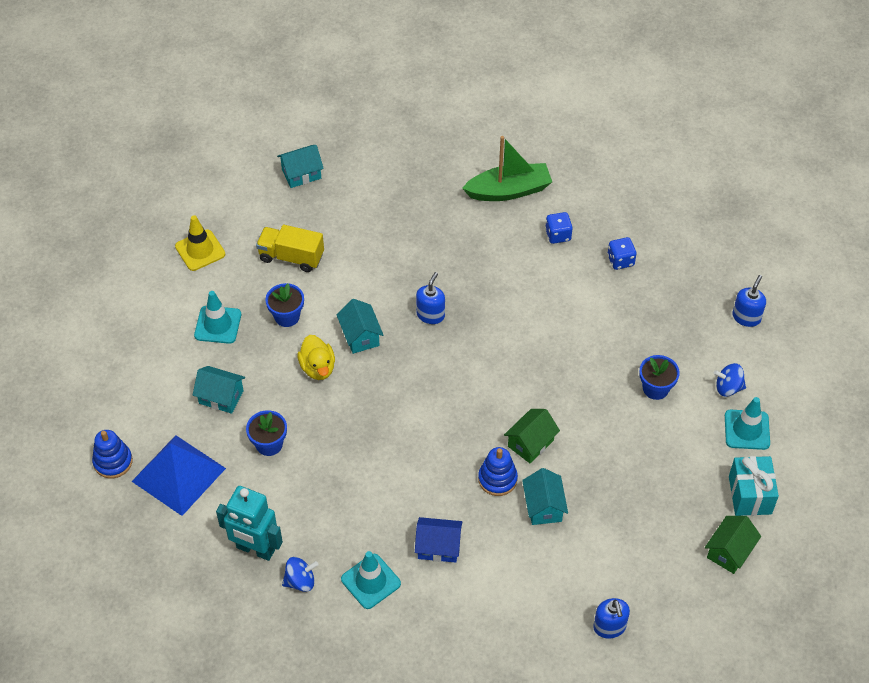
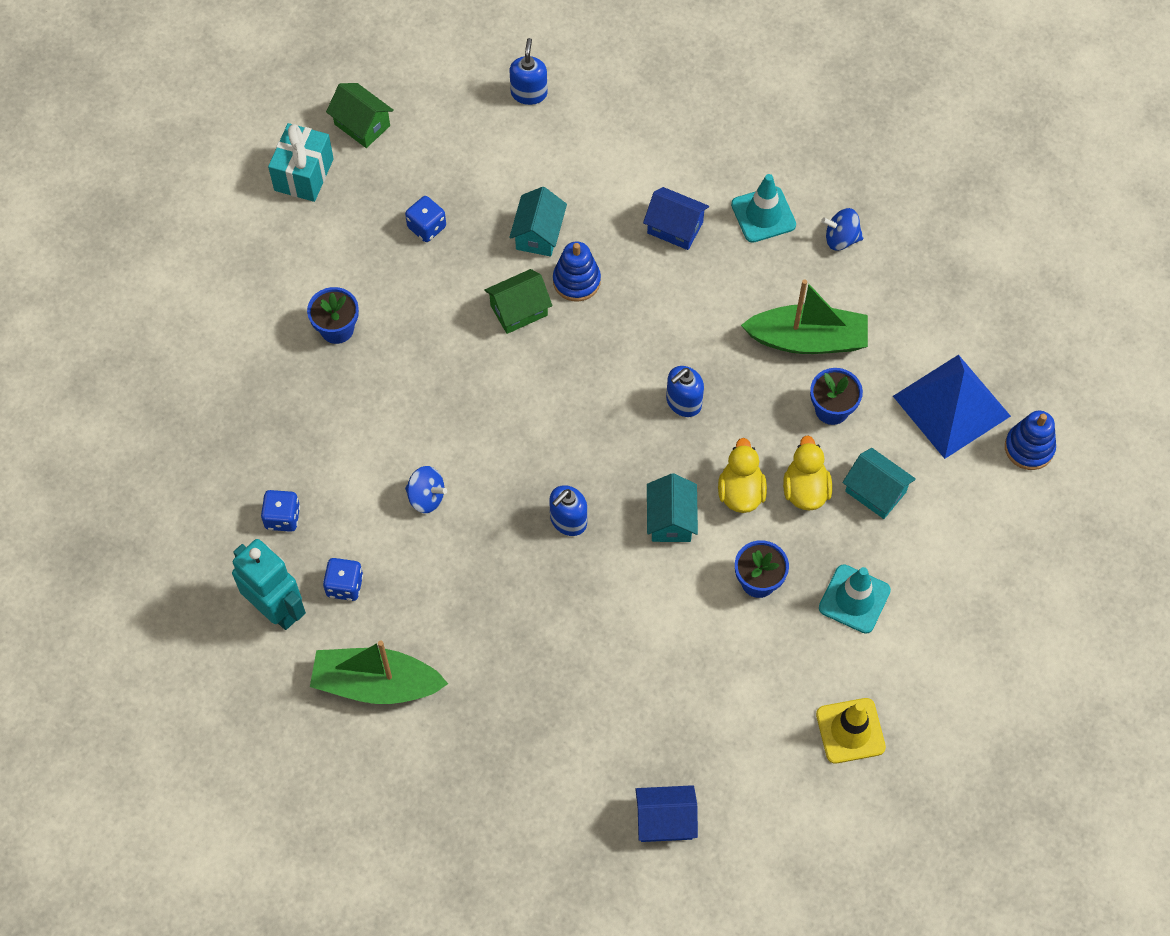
camera: 160 degrees left, 10 degrees up
turquoise robot [216,486,283,561] -> turquoise robot moved to [232,539,306,630]
yellow truck [256,225,324,272] -> none
turquoise house [277,145,324,188] -> blue house [635,785,698,842]
green house [705,516,761,574] -> green house turned 75 degrees clockwise [326,83,394,148]
blue spinning top [714,363,746,397] -> blue spinning top moved to [405,466,447,513]
turquoise traffic cone [725,397,770,450] -> none
blue soap dispenser [732,275,766,327] -> blue soap dispenser moved to [666,366,704,417]
none -> blue dice [405,196,446,242]
none -> green boat [741,279,868,354]
none -> yellow duck [783,435,832,511]

